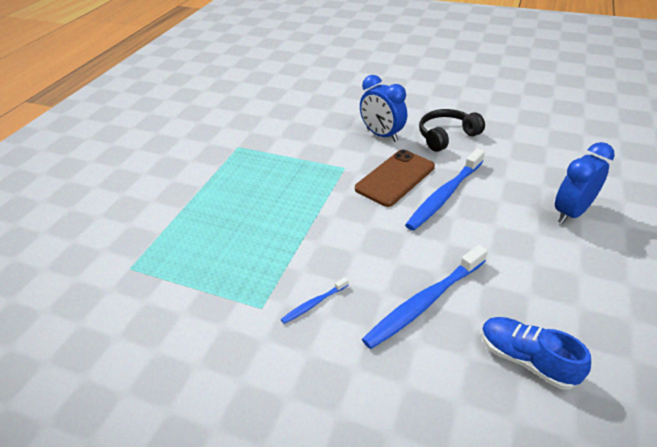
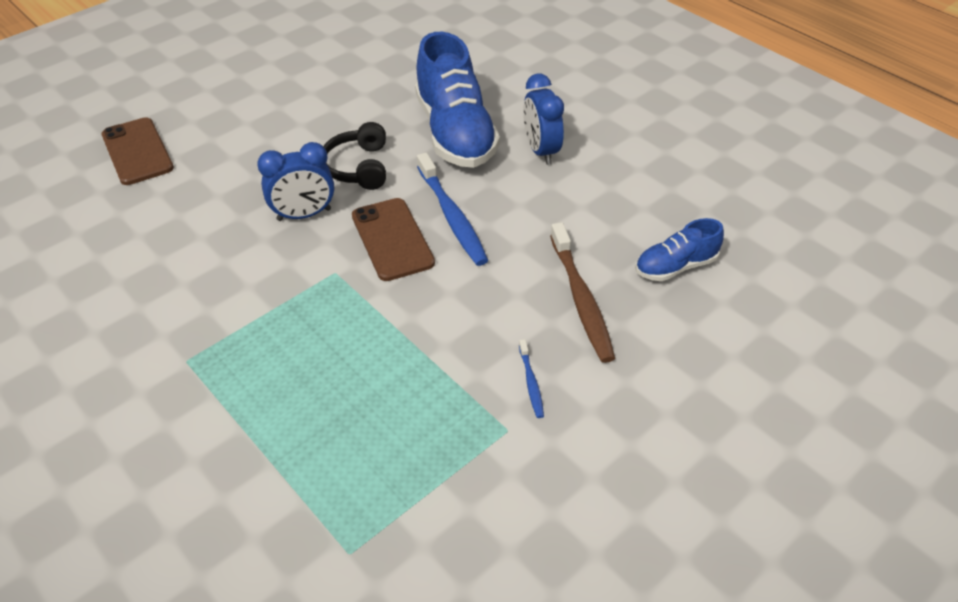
camera: 65 degrees left, 5 degrees up
blue toothbrush [362,245,488,349] -> brown toothbrush [550,222,615,363]
none -> brown phone [101,117,174,185]
none -> blue shoe [415,32,500,168]

